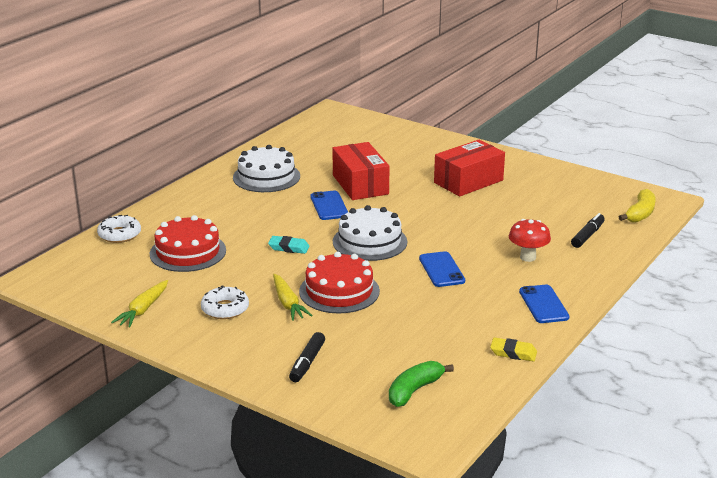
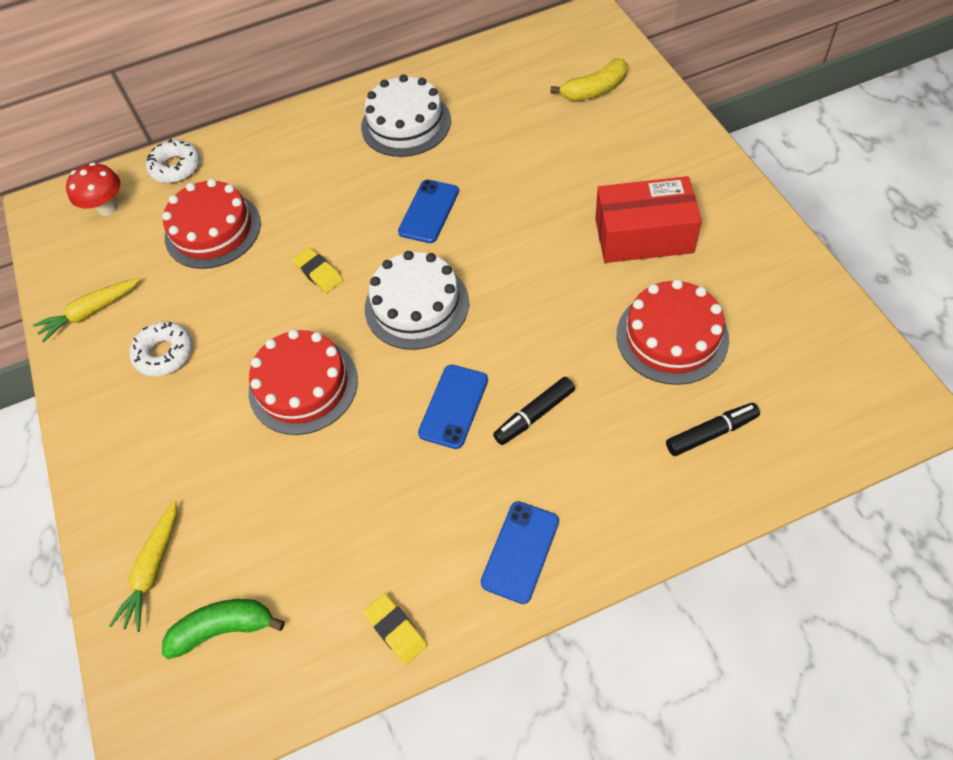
camera: 40 degrees right, 30 degrees up
turquoise eraser [268,236,309,254] -> yellow eraser [293,247,343,293]
yellow carrot [273,274,313,321] -> yellow carrot moved to [109,500,177,632]
black marker [289,332,325,382] -> black marker moved to [493,377,575,445]
red box [332,142,390,200] -> none
red mushroom [509,219,551,262] -> red mushroom moved to [66,163,121,216]
yellow banana [619,189,656,223] -> yellow banana moved to [551,59,628,101]
none -> red cake [617,279,729,385]

